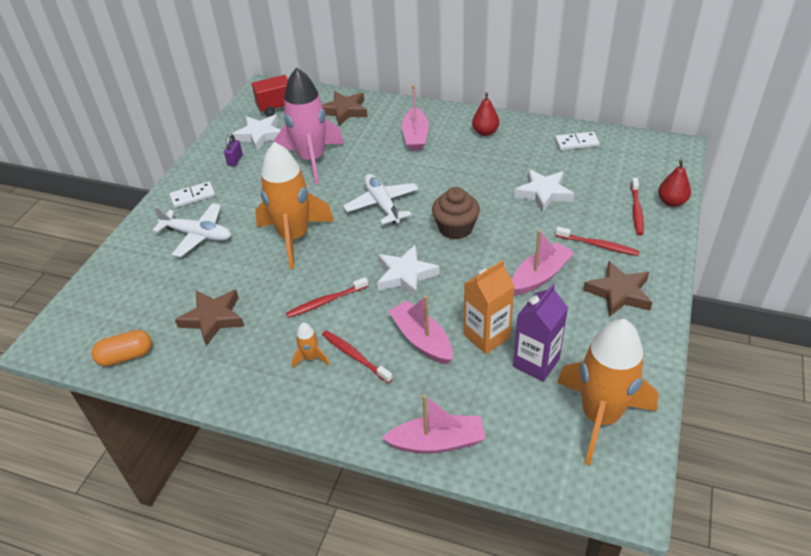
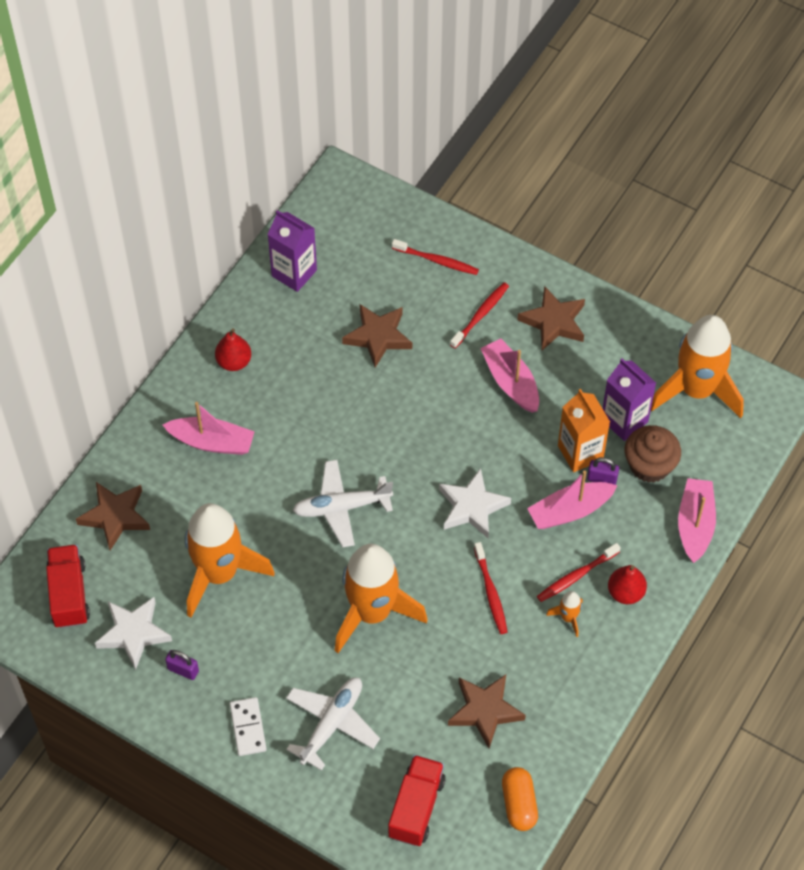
camera: 80 degrees left, 15 degrees up
pink rocket [275,67,344,184] -> orange rocket [185,503,274,618]
brown cupcake [432,187,480,239] -> brown cupcake moved to [625,425,681,483]
white star [514,169,574,213] -> brown star [342,304,412,368]
white domino [555,132,599,150] -> purple carton [267,210,317,292]
red pear [658,160,691,207] -> red pear moved to [608,565,647,604]
none -> red truck [388,755,446,846]
none -> purple padlock [587,457,619,485]

